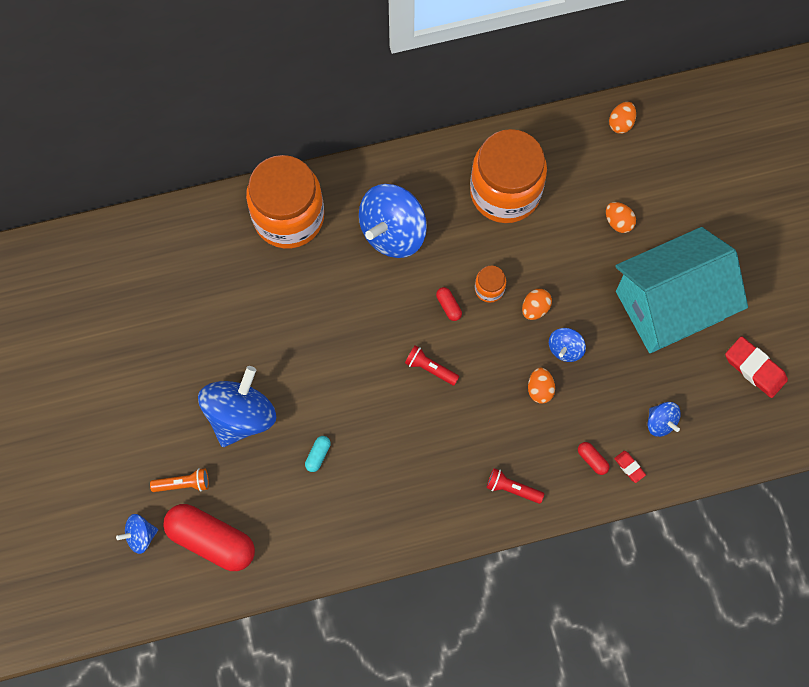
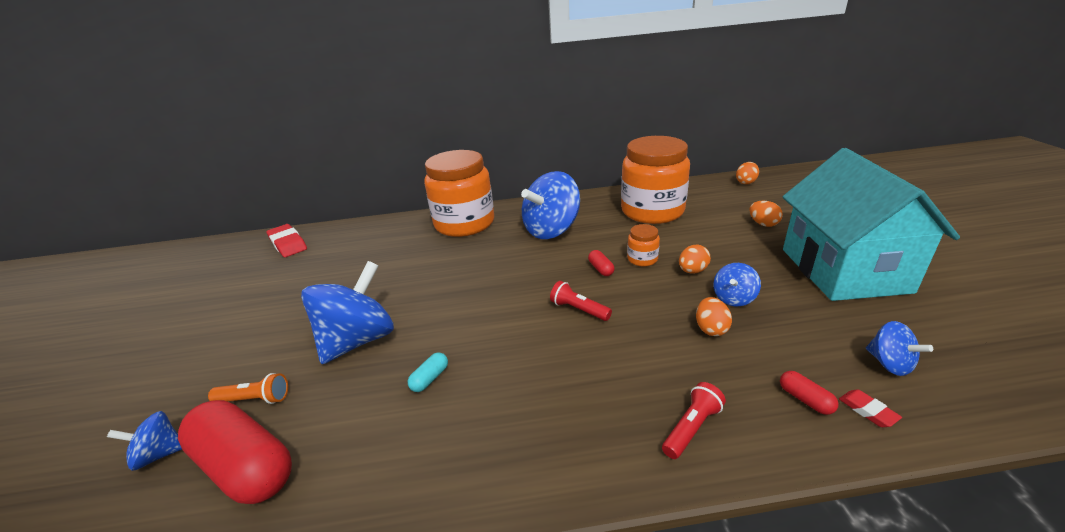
camera: 10 degrees right, 40 degrees down
red flashlight [486,468,544,504] -> red flashlight turned 105 degrees clockwise [662,382,726,459]
turquoise house [615,227,748,353] -> turquoise house turned 75 degrees counterclockwise [783,148,960,301]
red eraser [725,336,788,398] -> red eraser moved to [267,224,307,257]

